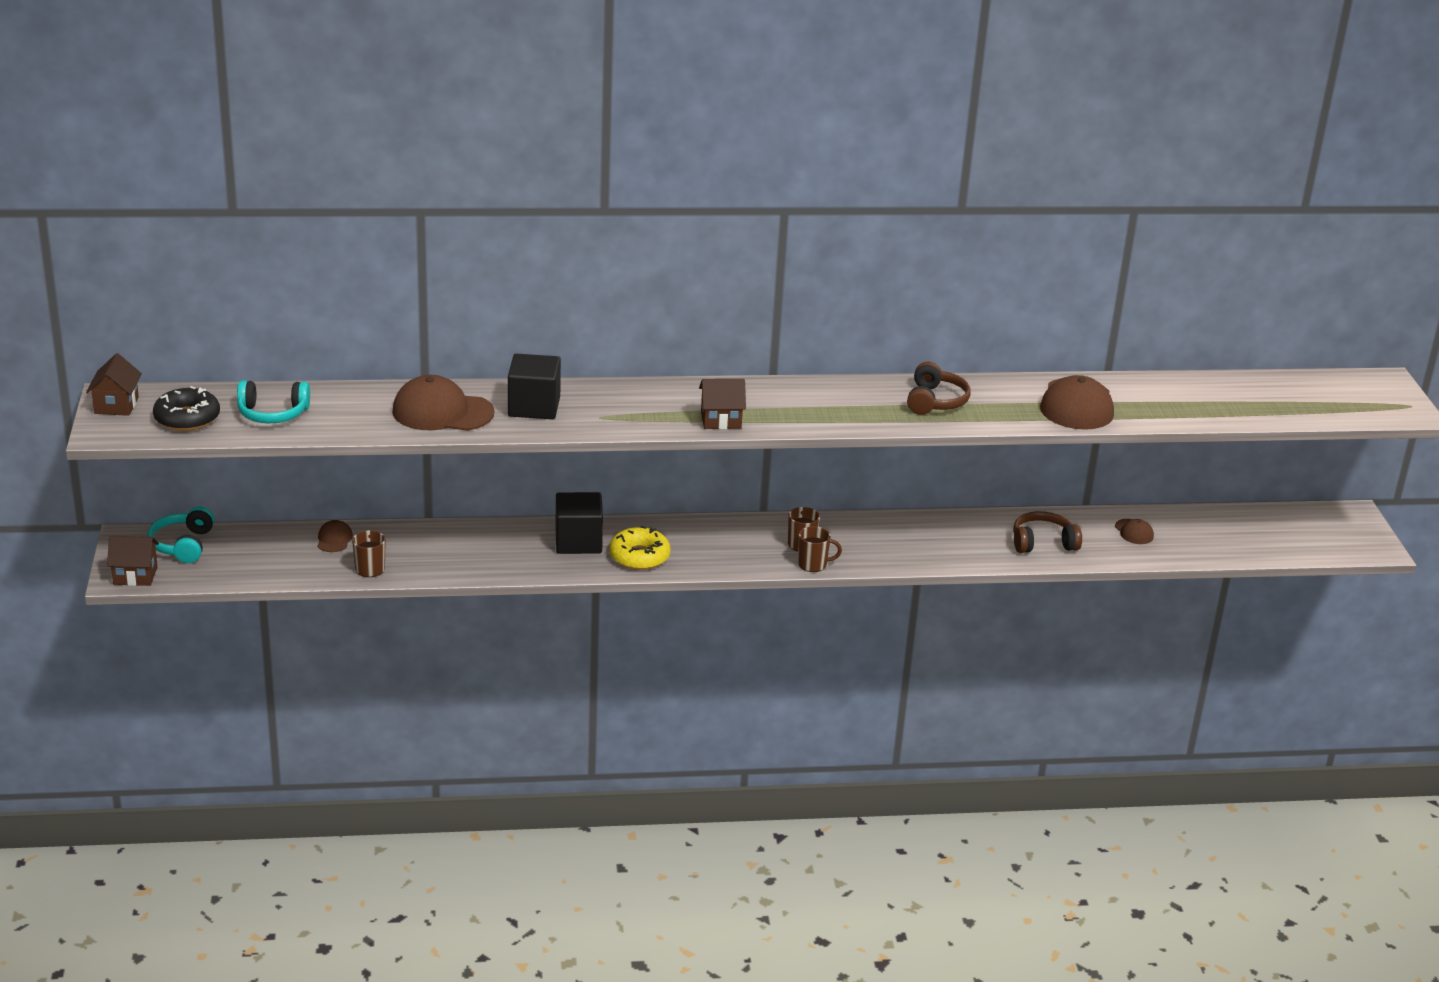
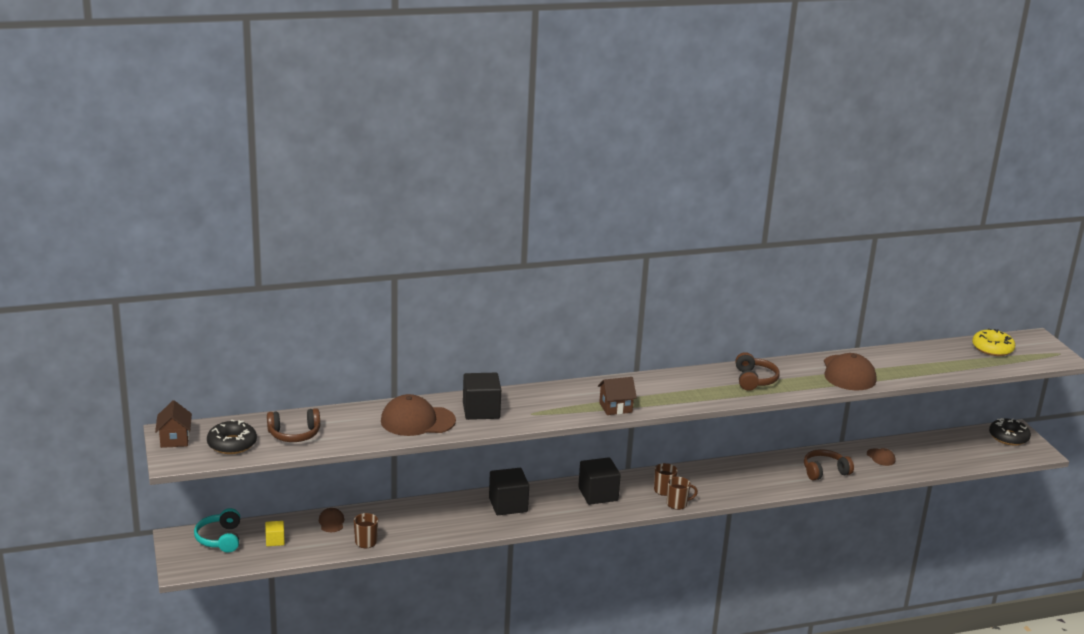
camera: 10 degrees left, 5 degrees down
brown house [107,536,159,586] -> none
turquoise headphones [237,381,310,423] -> brown headphones [267,408,320,442]
yellow donut [609,526,671,570] -> yellow donut moved to [972,329,1015,356]
none -> yellow cube [265,521,285,546]
none -> black cube [578,457,621,505]
none -> black donut [989,418,1031,446]

